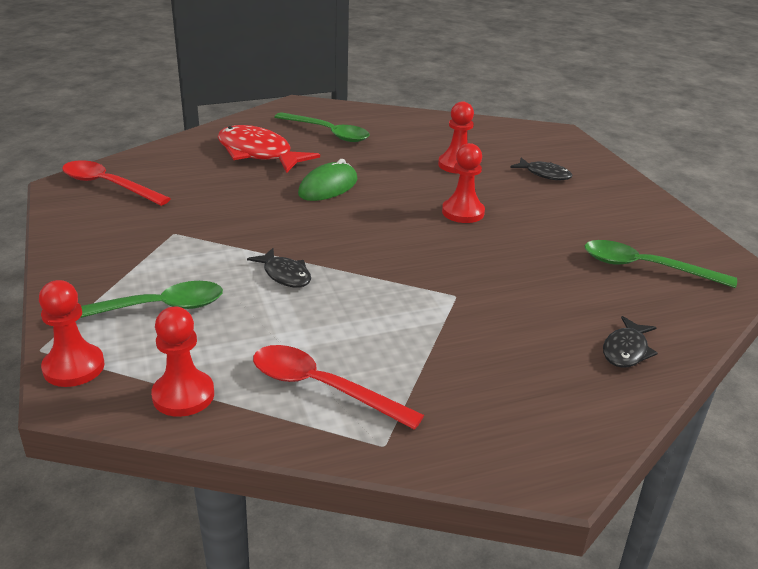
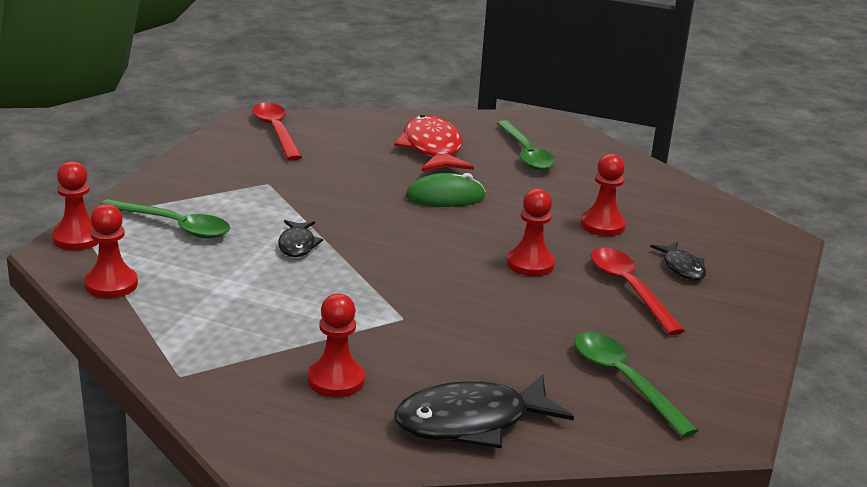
camera: 40 degrees right, 5 degrees down
red spoon [253,345,424,430] -> red spoon moved to [591,248,685,335]
black fish [603,316,658,368] -> black fish [394,374,574,448], size x1.89
none -> red pawn [308,294,365,397]

